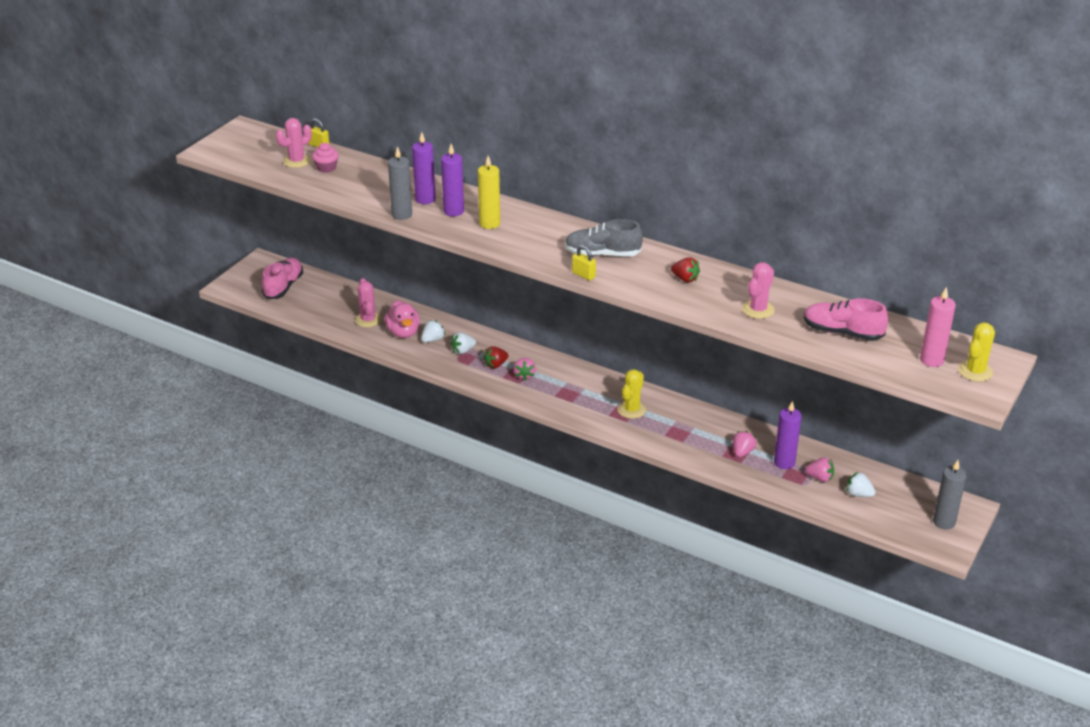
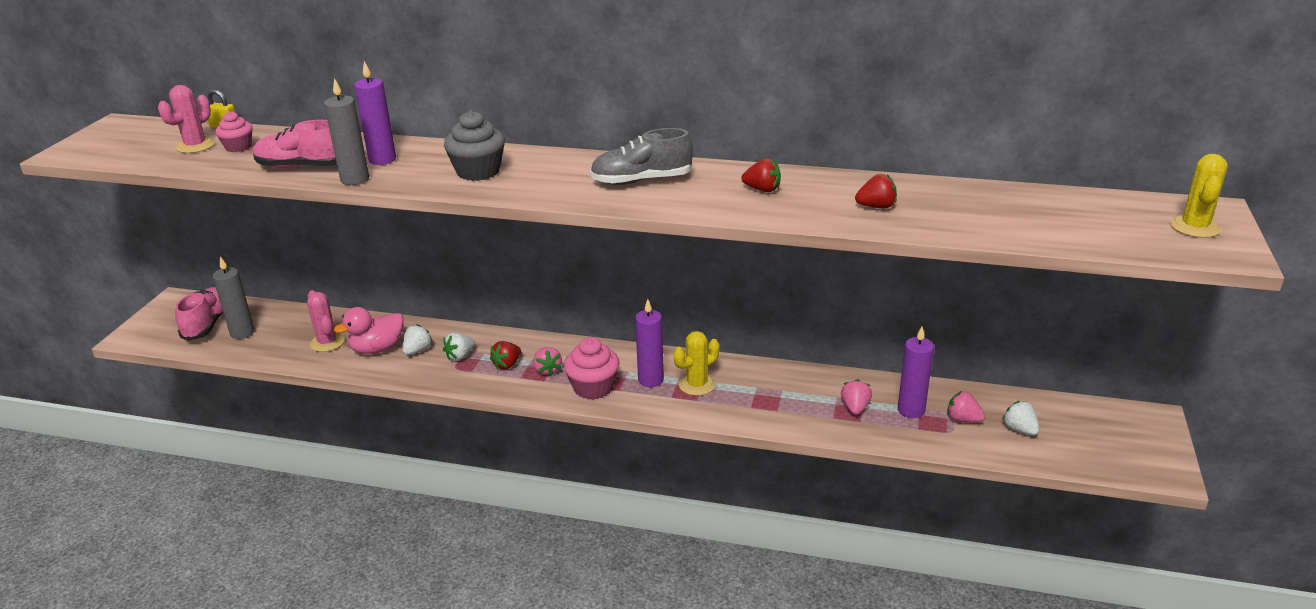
camera: 15 degrees left, 5 degrees down
pink duck [385,300,420,338] -> pink duck turned 90 degrees clockwise [334,307,404,354]
purple candle [441,144,464,216] -> purple candle moved to [635,299,664,387]
yellow candle [478,156,500,229] -> grey cupcake [444,111,505,181]
yellow padlock [572,245,596,281] -> none
yellow cactus [617,369,646,419] -> yellow cactus turned 45 degrees clockwise [673,331,720,396]
pink cactus [742,262,775,319] -> red strawberry [855,174,897,208]
pink shoe [804,298,888,341] -> pink shoe moved to [253,120,337,168]
pink strawberry [805,457,834,482] -> pink strawberry turned 150 degrees counterclockwise [947,391,985,423]
white strawberry [846,472,876,497] -> white strawberry turned 45 degrees clockwise [1002,401,1040,436]
pink candle [920,287,956,367] -> none
grey candle [933,460,967,529] -> grey candle moved to [213,256,255,339]
none -> pink cupcake [564,337,620,400]

